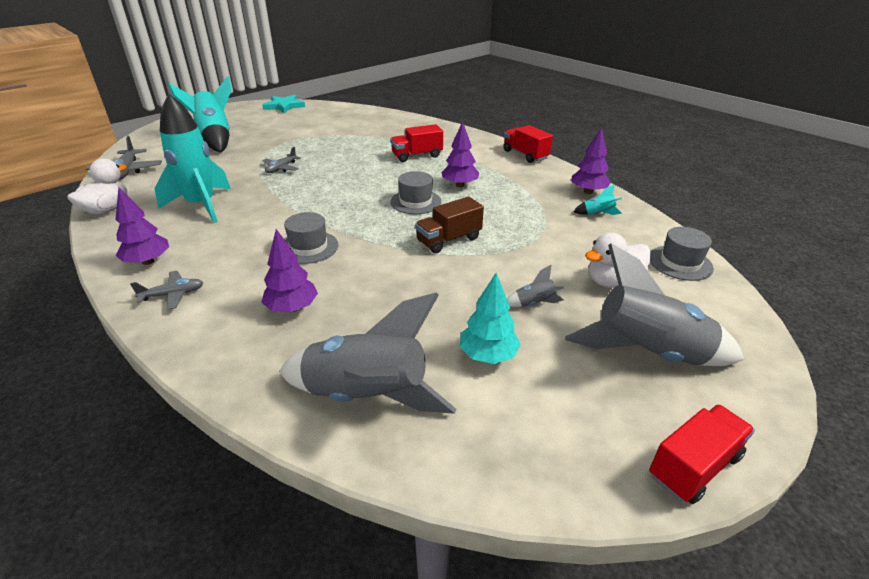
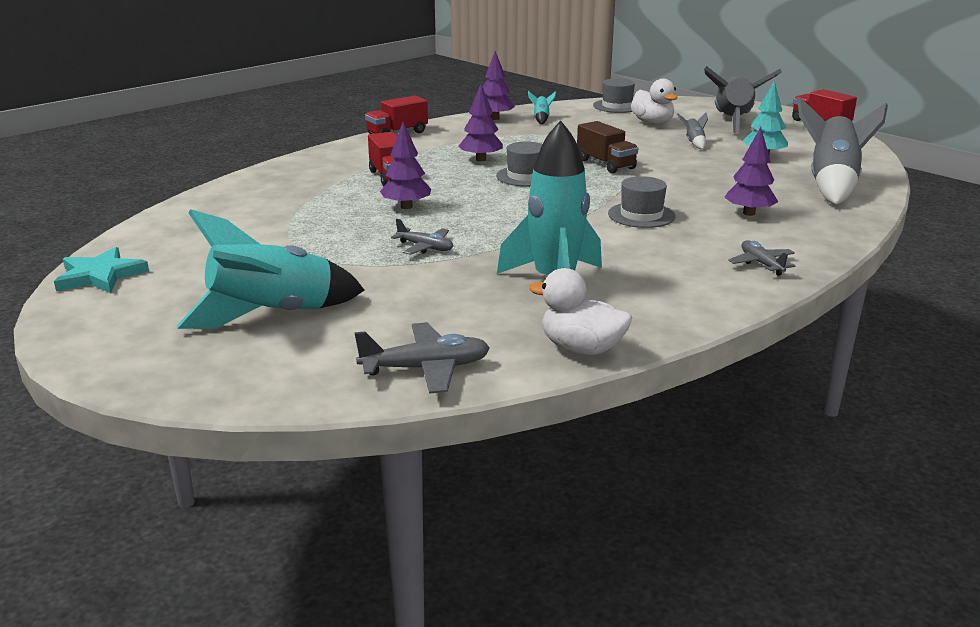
camera: 90 degrees left, 10 degrees down
purple tree [115,187,169,265] -> purple tree moved to [380,122,431,209]

